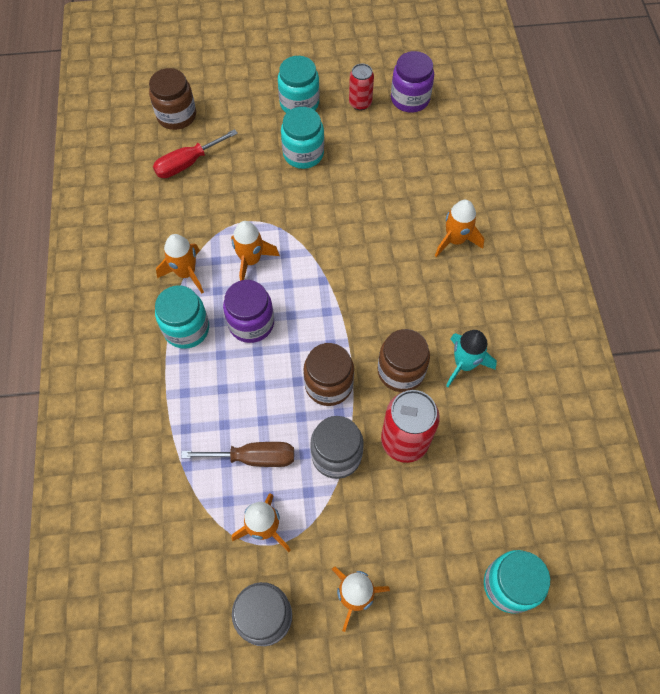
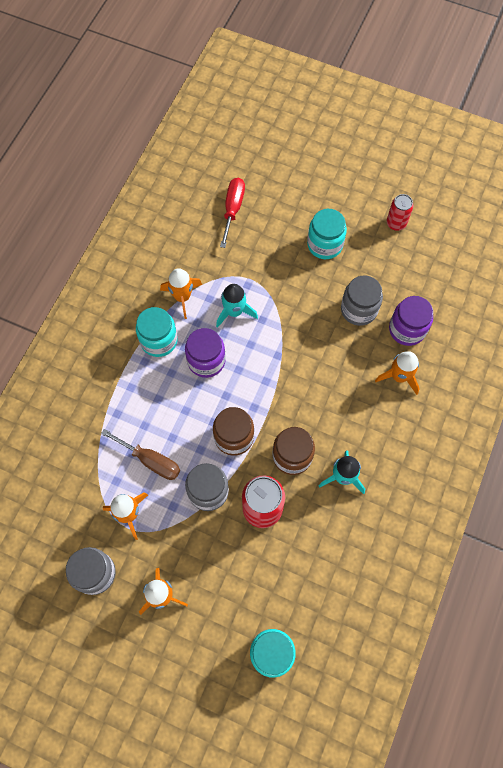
camera: 30 degrees right, 5 degrees up
brown jar [149,68,196,130] -> none
red screwdriver [153,129,238,178] -> red screwdriver turned 105 degrees clockwise [220,178,245,248]
orange rocket [231,221,279,281] -> turquoise rocket [216,284,258,328]
turquoise jar [278,56,319,113] -> none
purple jar [391,51,434,113] -> purple jar moved to [389,296,433,346]
none -> grey jar [341,275,383,326]

